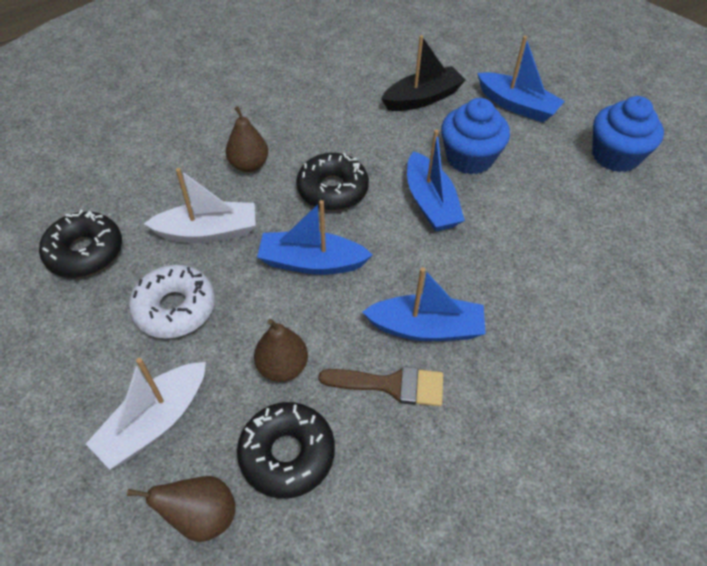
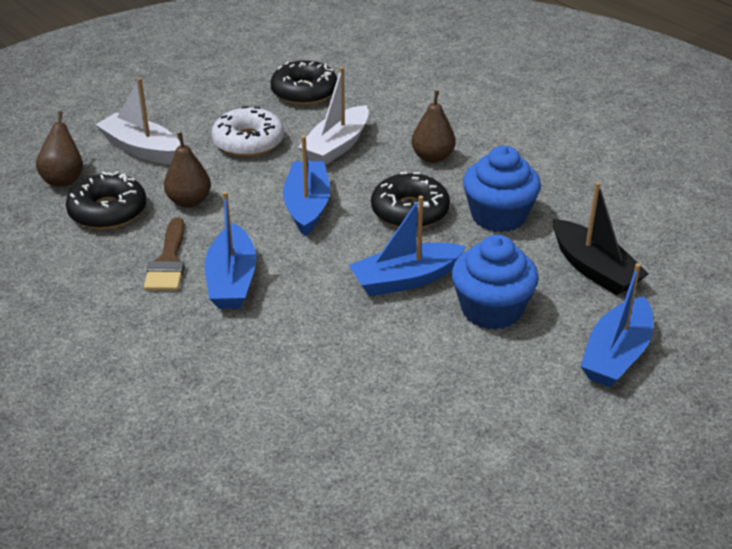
camera: 85 degrees right, 15 degrees down
white boat [144,168,256,243] -> white boat turned 45 degrees clockwise [298,67,369,165]
blue cupcake [592,96,664,172] -> blue cupcake moved to [463,146,541,232]

